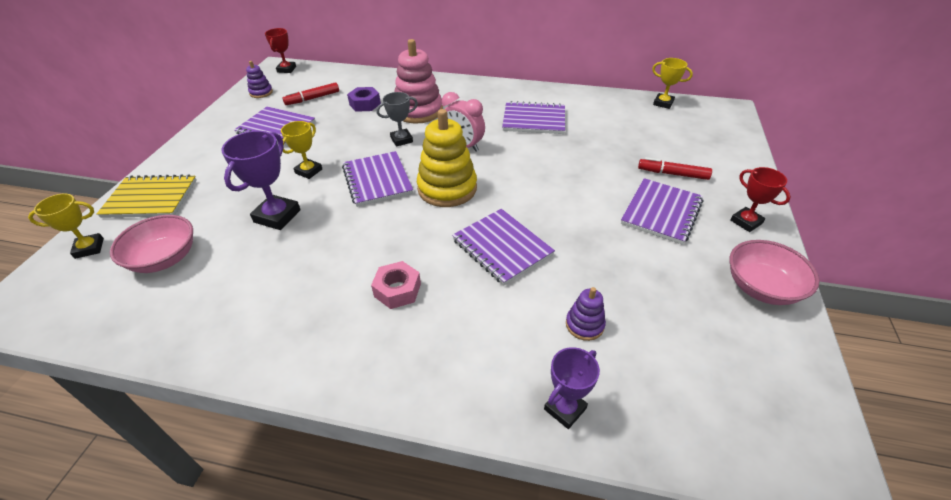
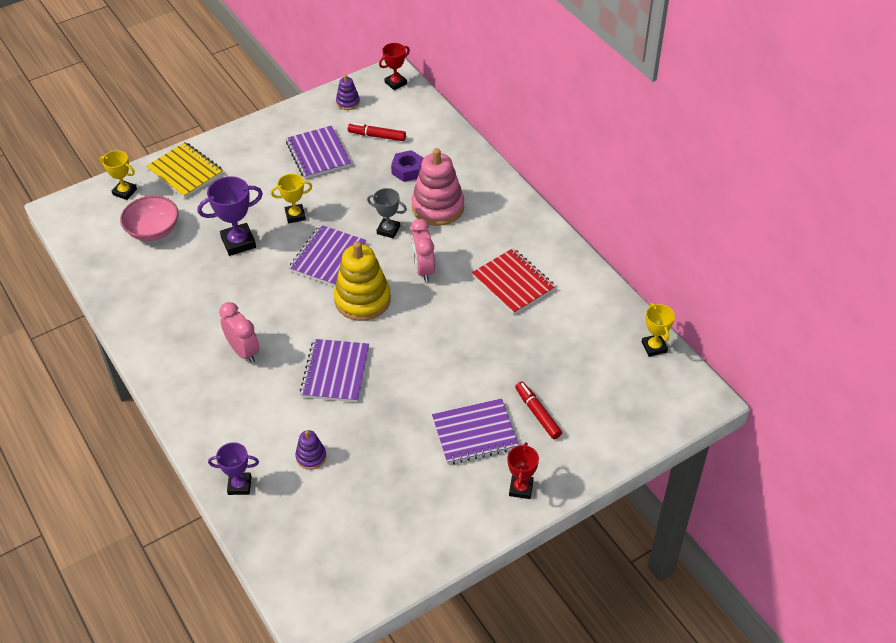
camera: 45 degrees right, 5 degrees up
pink nut [371,261,421,309] -> pink clock [219,302,260,363]
purple notebook [502,101,565,134] -> red notebook [472,248,556,315]
pink bowl [729,240,819,305] -> none

